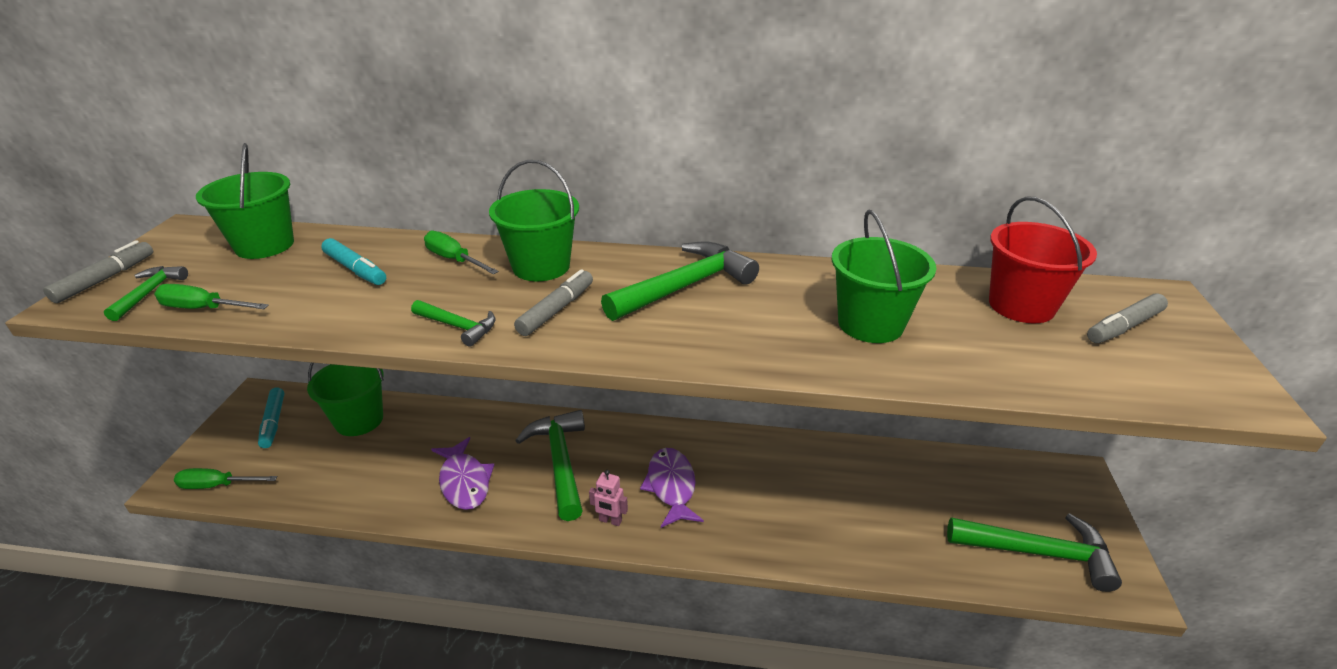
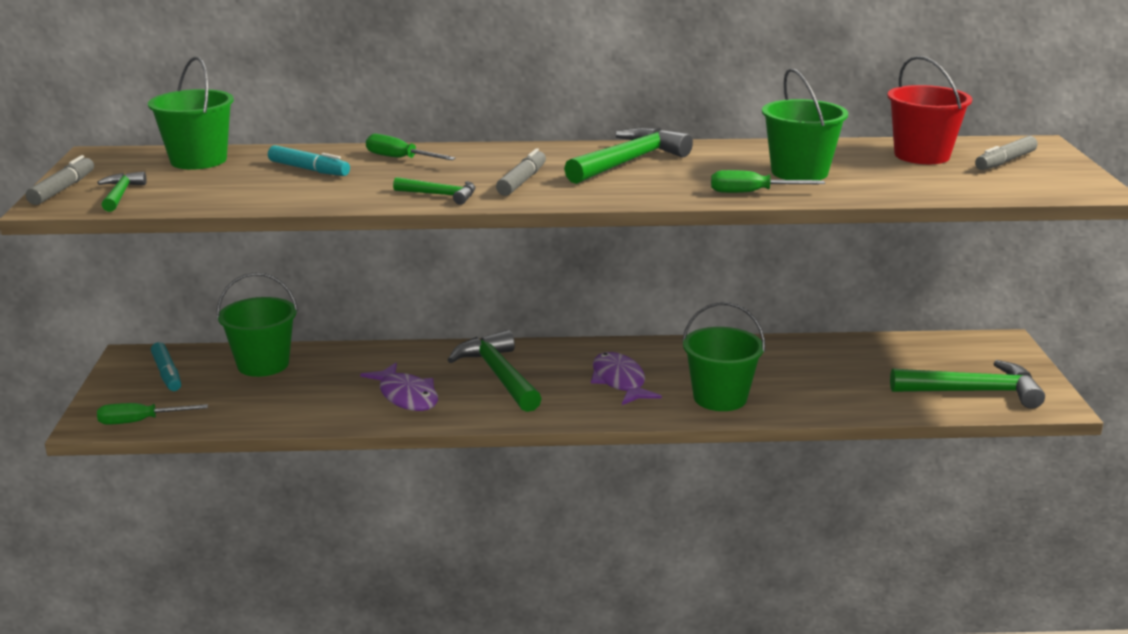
camera: 10 degrees left, 10 degrees down
green screwdriver [154,284,269,309] -> green screwdriver moved to [711,170,825,193]
green bucket [489,160,579,281] -> green bucket moved to [682,302,765,411]
pink robot [589,470,628,526] -> none

